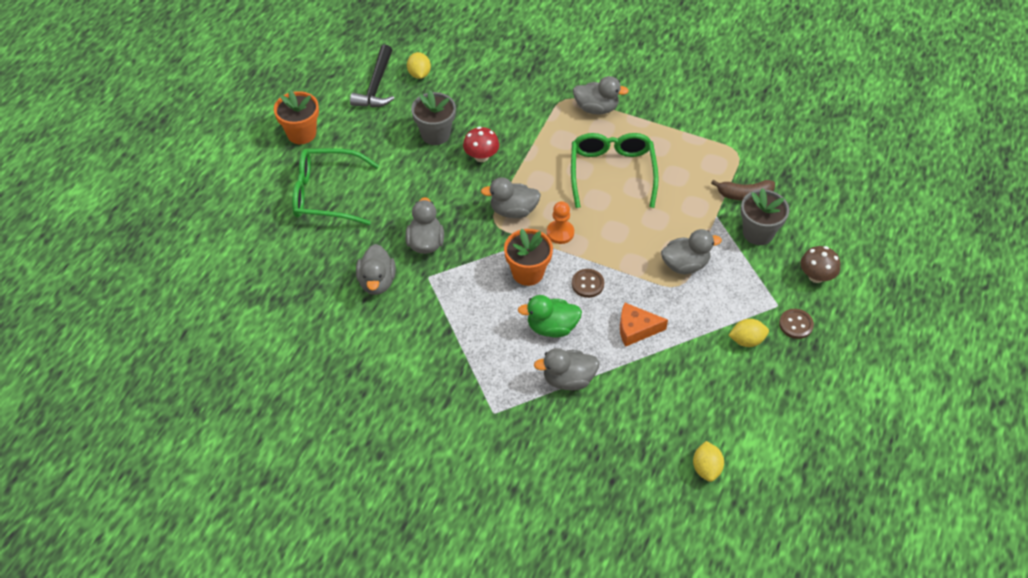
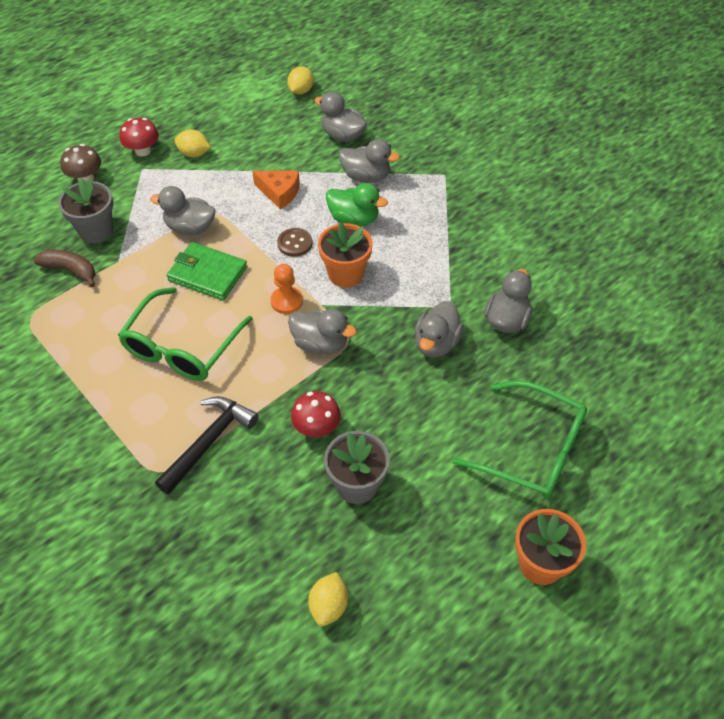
camera: 155 degrees left, 0 degrees up
black hammer [350,45,395,107] -> black hammer moved to [155,396,259,495]
grey duck [573,76,629,114] -> grey duck moved to [314,92,367,142]
brown button [779,309,814,339] -> red mushroom [119,118,159,156]
none -> green wallet [167,242,247,301]

